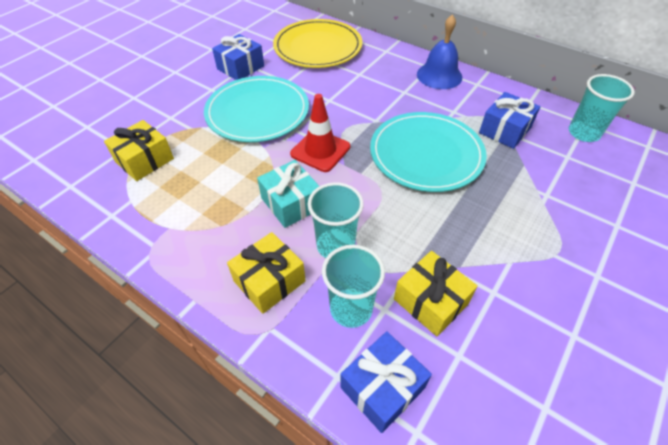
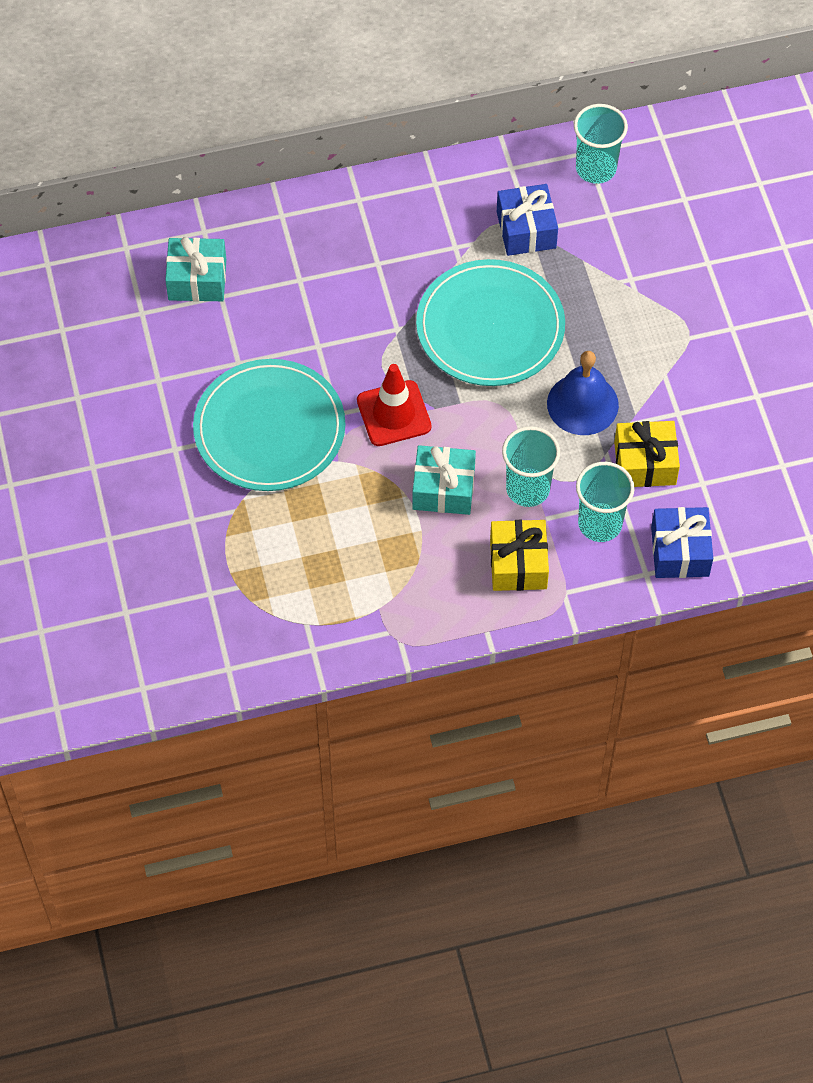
camera: 50 degrees left, 10 degrees up
yellow gift [104,120,174,181] -> none
blue gift [212,34,264,80] -> none
yellow plate [273,19,362,68] -> turquoise gift [165,237,226,302]
blue bell [417,14,462,89] -> blue bell moved to [547,351,619,435]

